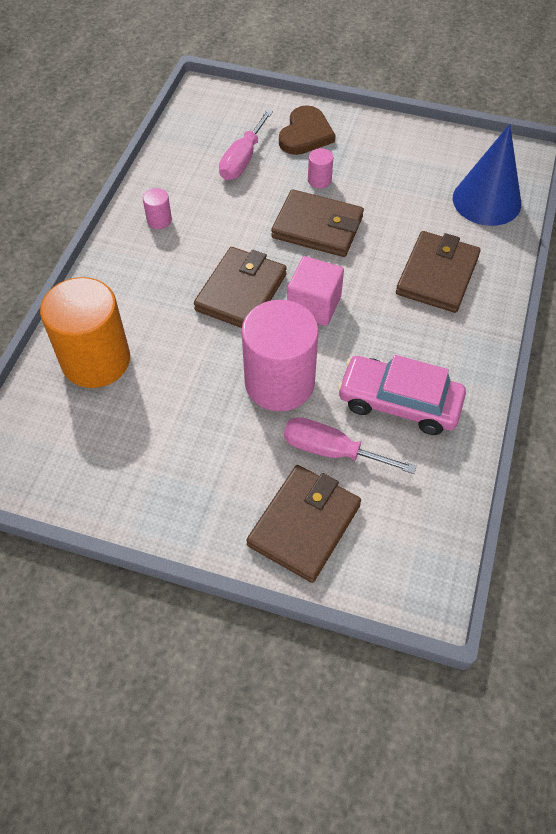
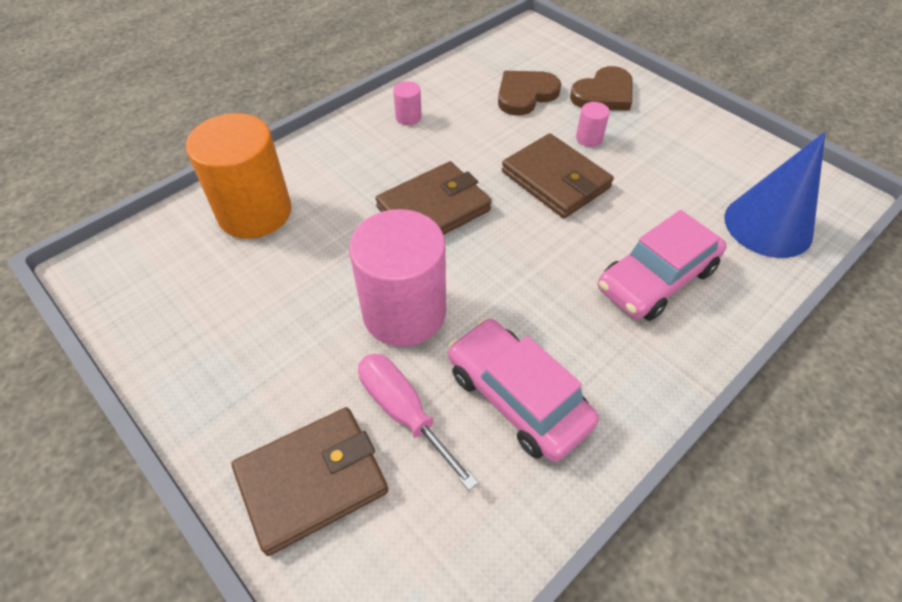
camera: 30 degrees right, 5 degrees down
pink screwdriver [219,109,273,180] -> brown heart [498,71,561,116]
pink cube [287,256,344,326] -> none
brown wallet [396,231,481,313] -> pink car [598,210,727,321]

